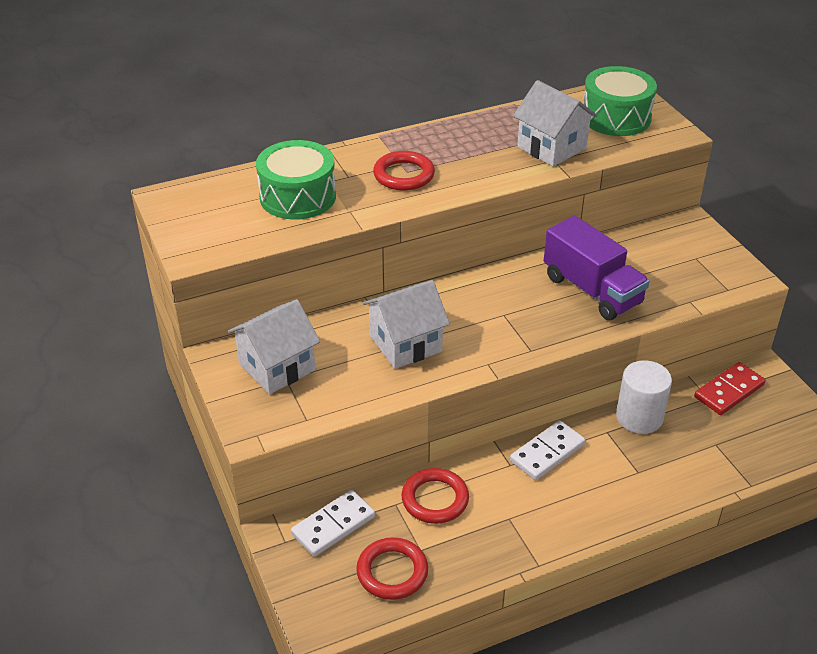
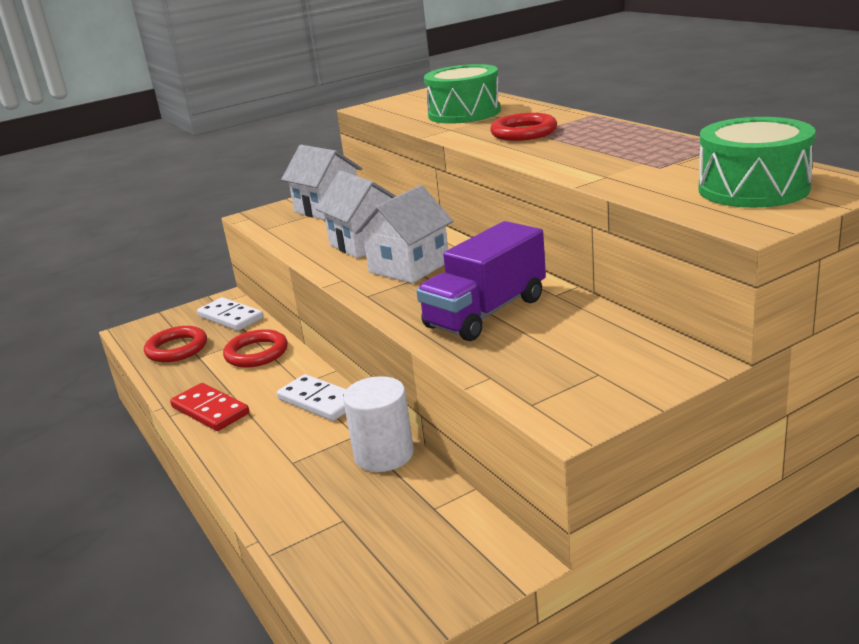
camera: 85 degrees right, 15 degrees down
white house [513,80,597,167] -> white house moved to [355,185,453,283]
red domino [694,362,765,415] -> red domino moved to [170,383,249,431]

